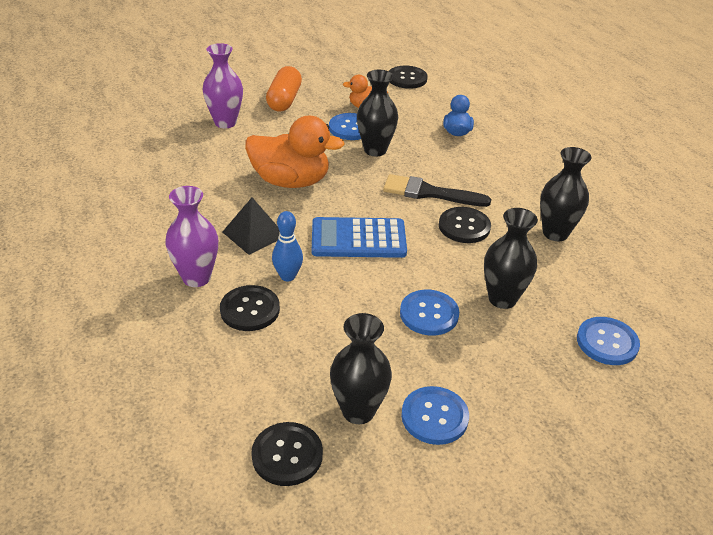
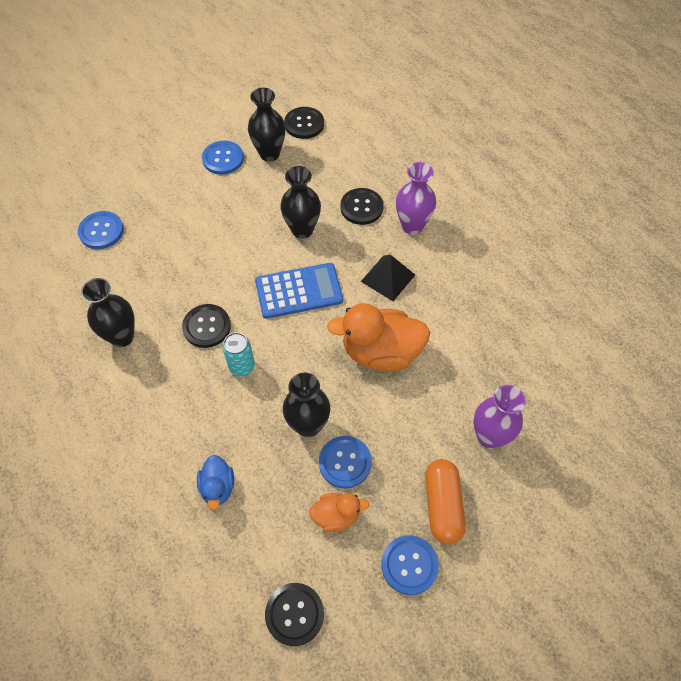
camera: 170 degrees right, 20 degrees up
blue bowling pin [272,211,303,282] -> none
black brush [383,174,491,207] -> turquoise can [222,332,255,376]
blue button [400,290,459,335] -> blue button moved to [381,535,439,595]
black vase [484,208,538,309] -> black vase moved to [280,166,321,239]

